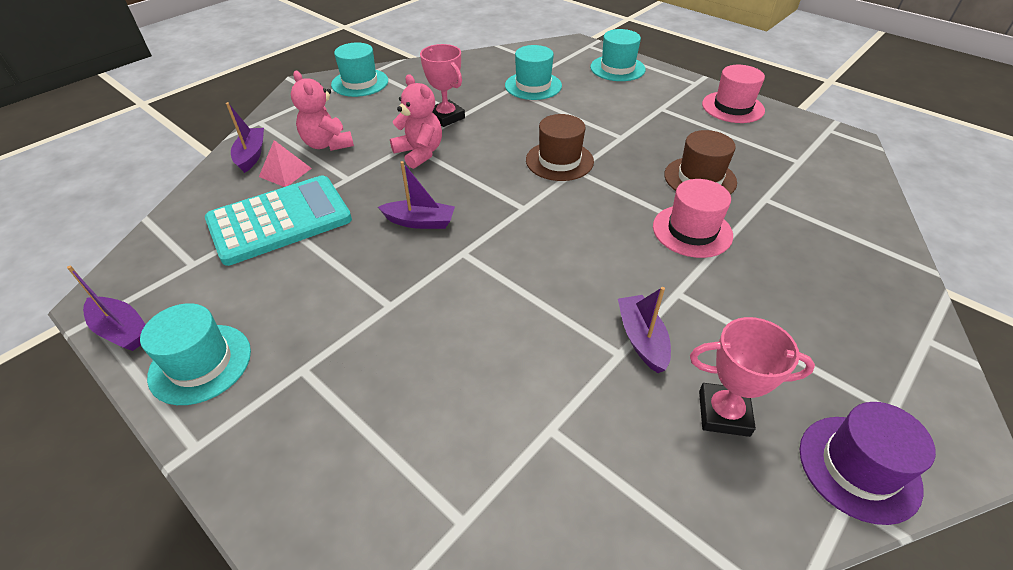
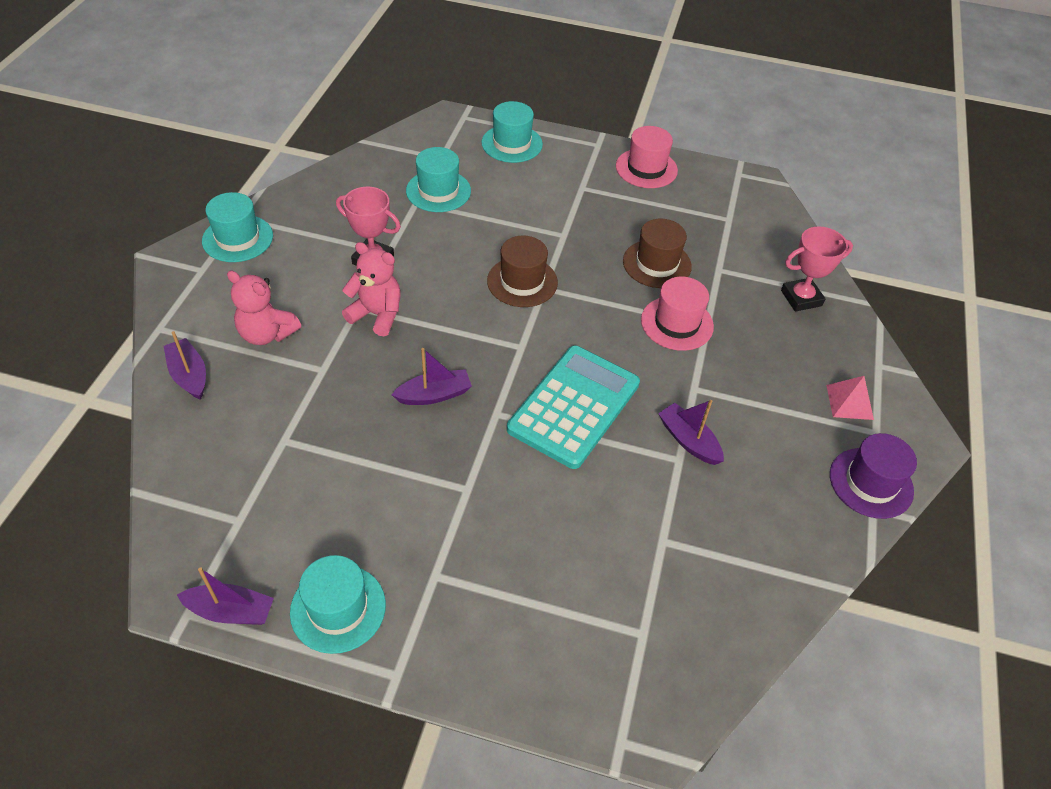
camera: 30 degrees left, 5 degrees up
turquoise calculator [205,175,352,266] -> turquoise calculator moved to [507,346,640,469]
pink pyramid [259,140,312,187] -> pink pyramid moved to [826,376,874,420]
pink trophy [690,317,815,437] -> pink trophy moved to [781,226,853,312]

